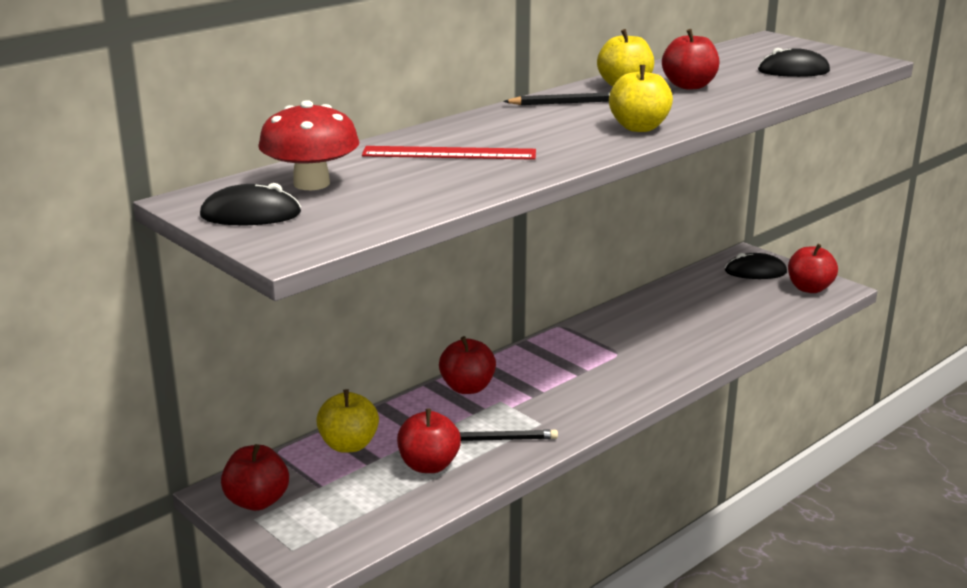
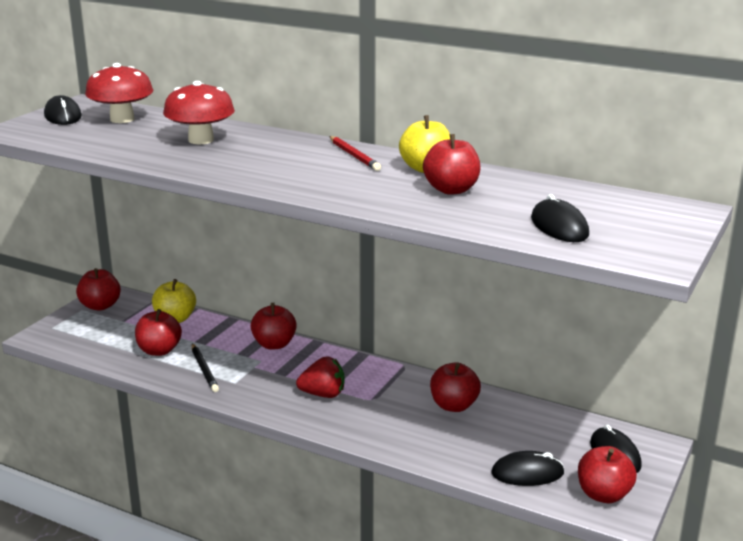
camera: 70 degrees right, 0 degrees up
red ruler [362,146,536,160] -> red mushroom [163,81,235,144]
black pencil [503,92,610,105] -> red pencil [329,136,381,171]
yellow apple [609,65,673,132] -> none
none -> red strawberry [296,356,345,398]
none -> red apple [430,363,481,412]
none -> black mouse [491,451,564,486]

